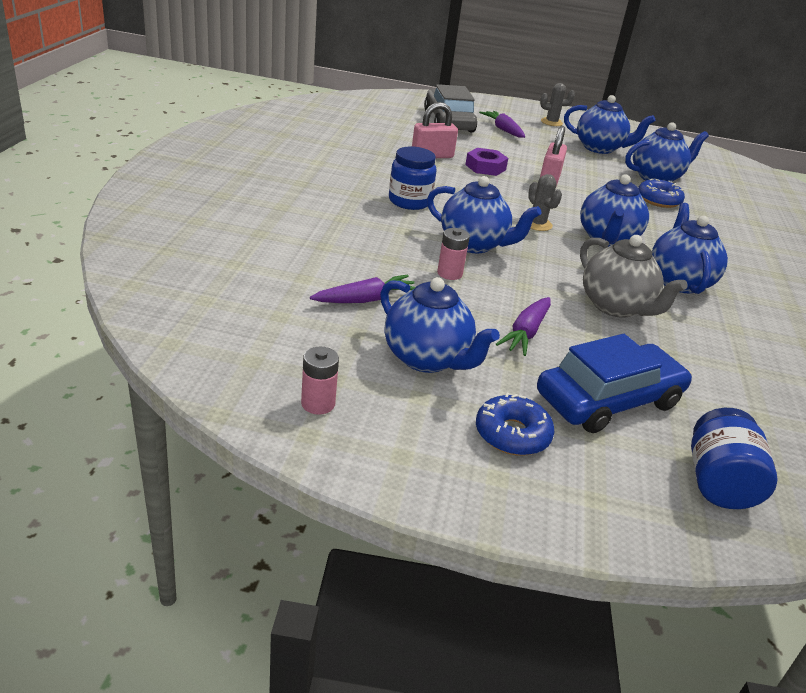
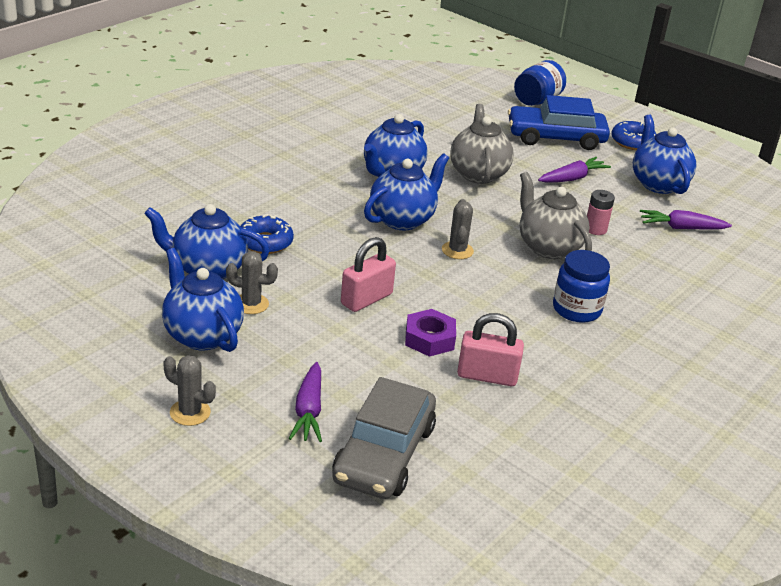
camera: 150 degrees left, 0 degrees up
pink battery [301,347,339,415] -> none
blue teapot [427,176,541,253] -> grey teapot [520,172,592,259]
none -> grey cactus [226,251,278,314]

